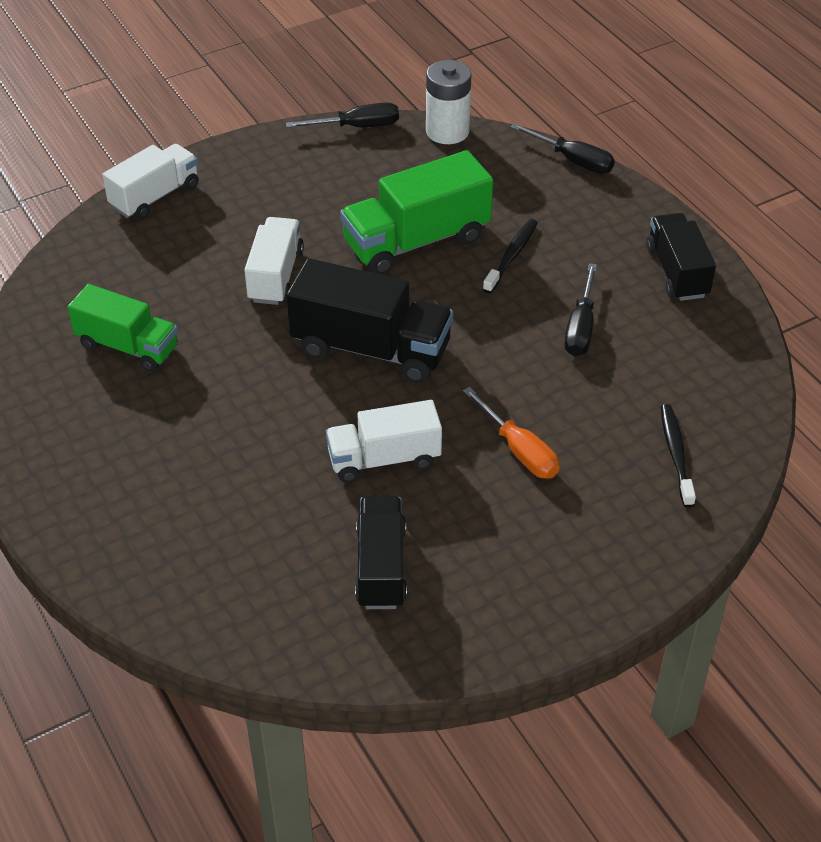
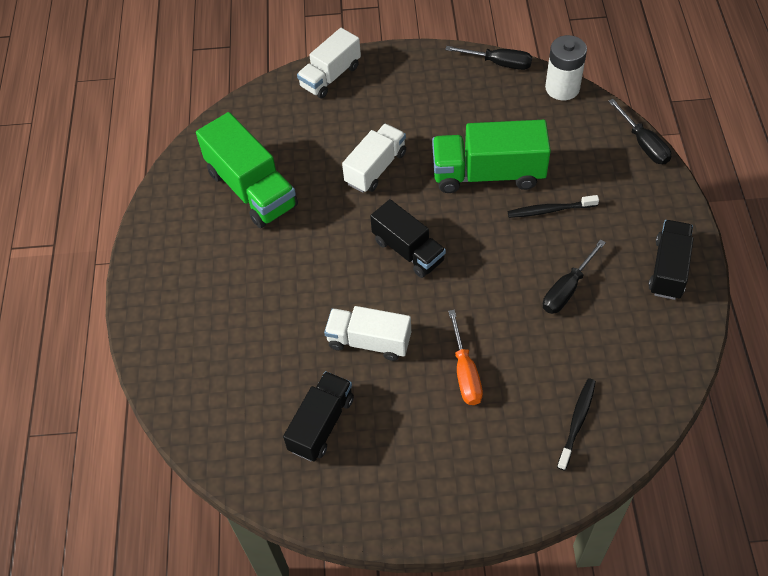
camera: 30 degrees right, 10 degrees up
green truck [68,284,178,372] -> green truck [196,112,298,228], size x1.50
white truck [102,144,199,219] -> white truck turned 150 degrees clockwise [297,28,361,99]
black truck [286,258,453,383] -> black truck [370,199,446,278], size x0.67
black toothbrush [483,219,537,293] -> black toothbrush turned 150 degrees counterclockwise [508,195,599,218]

